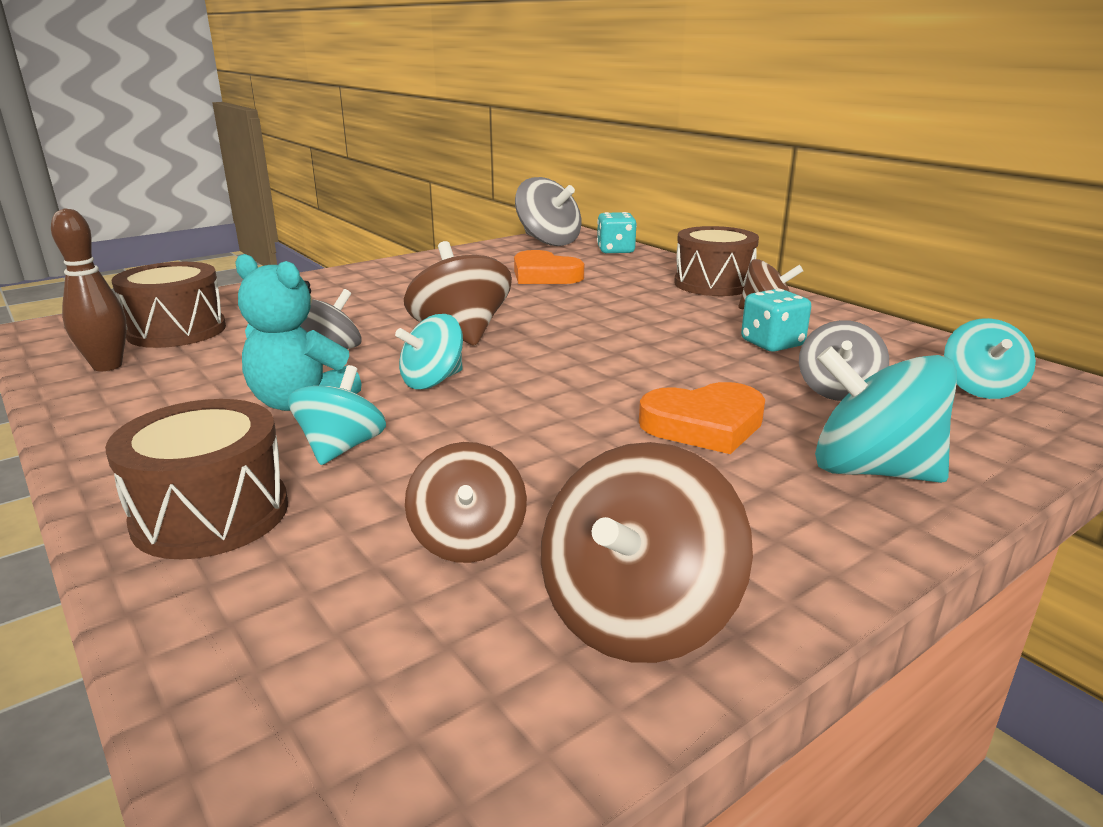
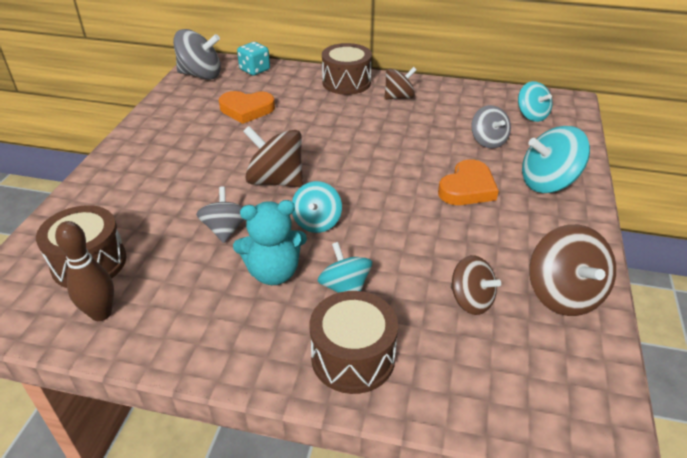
camera: 40 degrees left, 15 degrees up
turquoise dice [741,289,811,352] -> none

